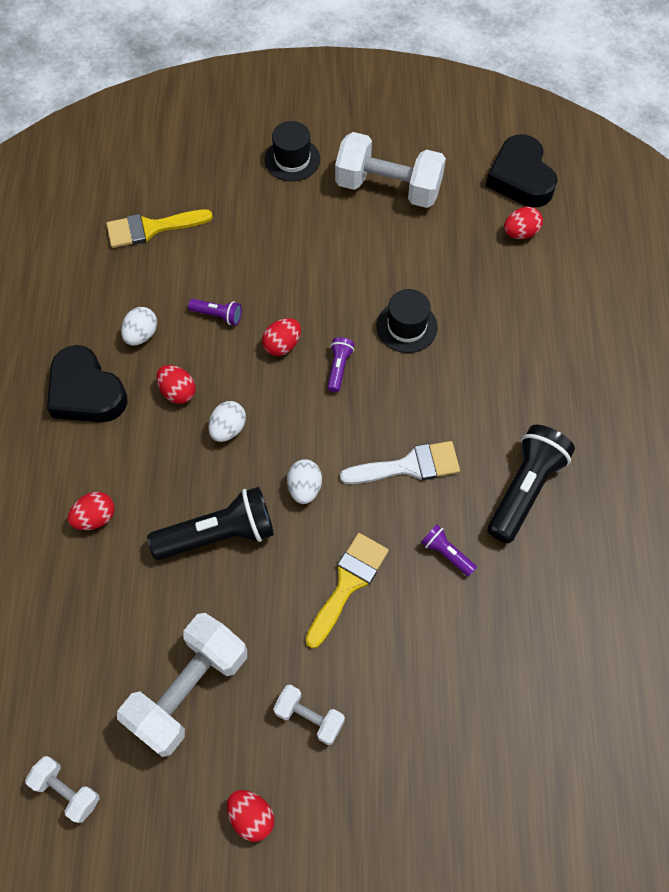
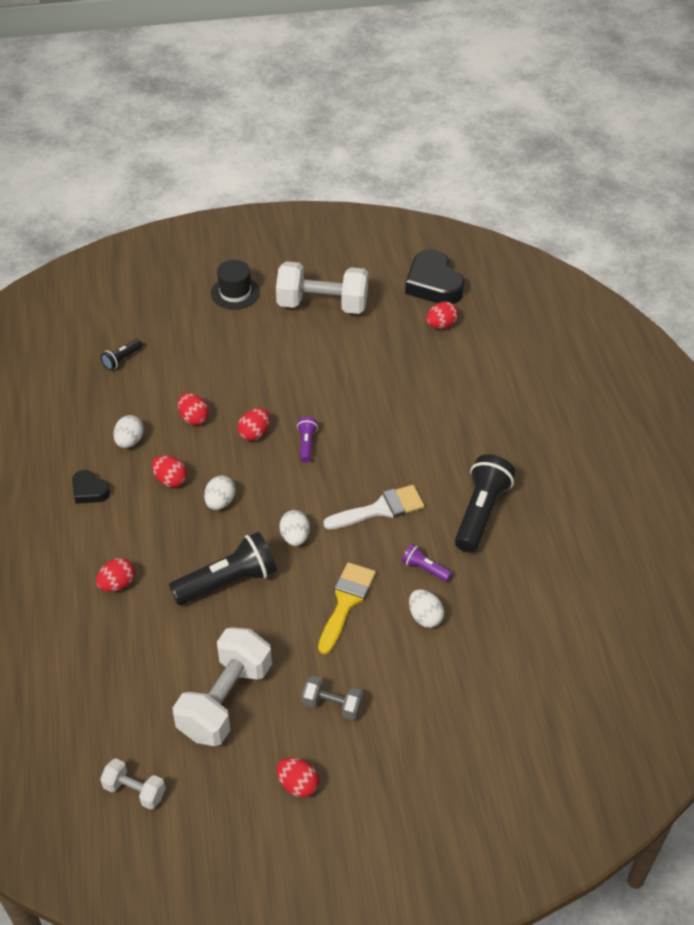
camera: 10 degrees left, 15 degrees down
black heart [47,345,128,423] -> black heart [72,470,110,504], size x0.54
yellow brush [106,209,213,248] -> black flashlight [101,339,143,370]
purple flashlight [188,299,242,325] -> red egg [178,393,209,425]
white dumbbell [273,685,345,745] -> grey dumbbell [302,676,363,720]
black hat [376,289,438,353] -> none
none -> white egg [409,589,444,628]

